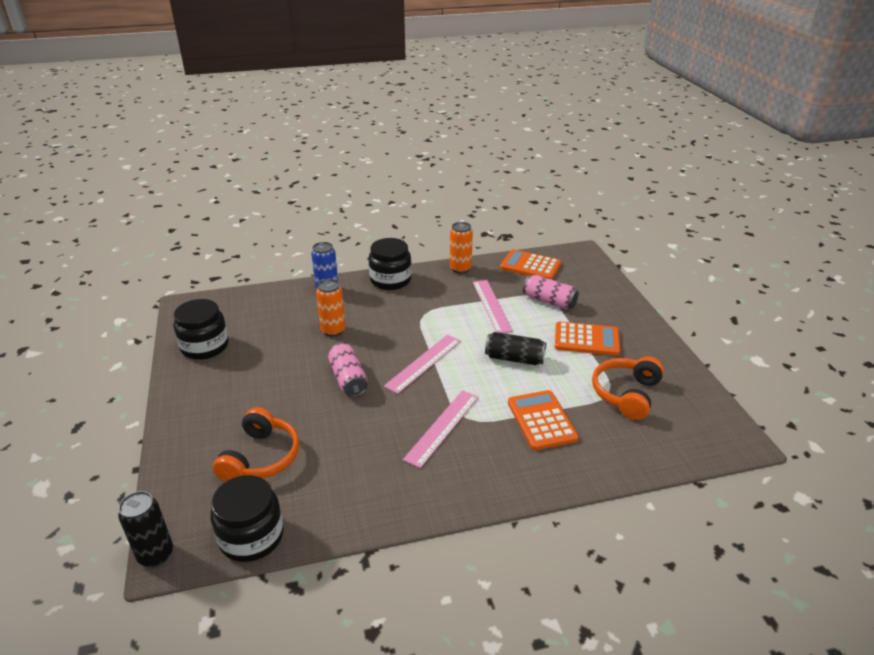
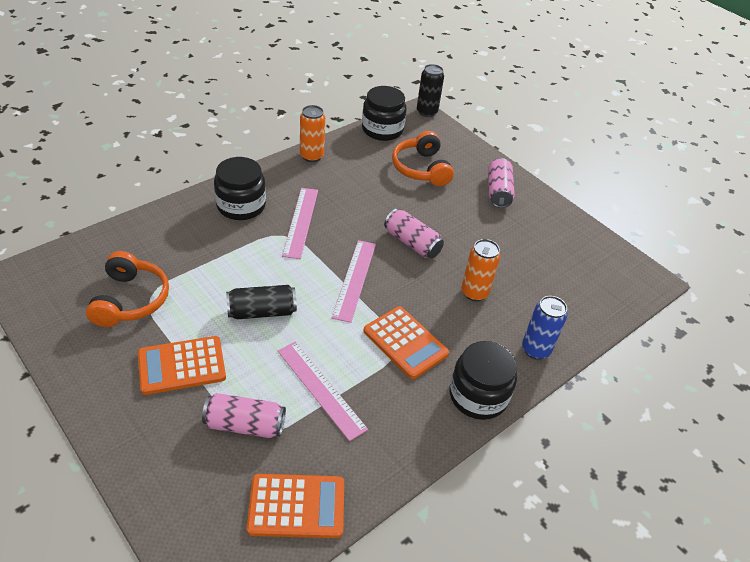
camera: 150 degrees right, 10 degrees up
black jar [174,299,229,360] -> black jar moved to [214,157,266,220]
orange can [450,222,473,273] -> orange can moved to [300,105,325,162]
orange calculator [508,390,579,450] -> orange calculator moved to [363,306,449,379]
none -> pink can [488,158,515,208]

